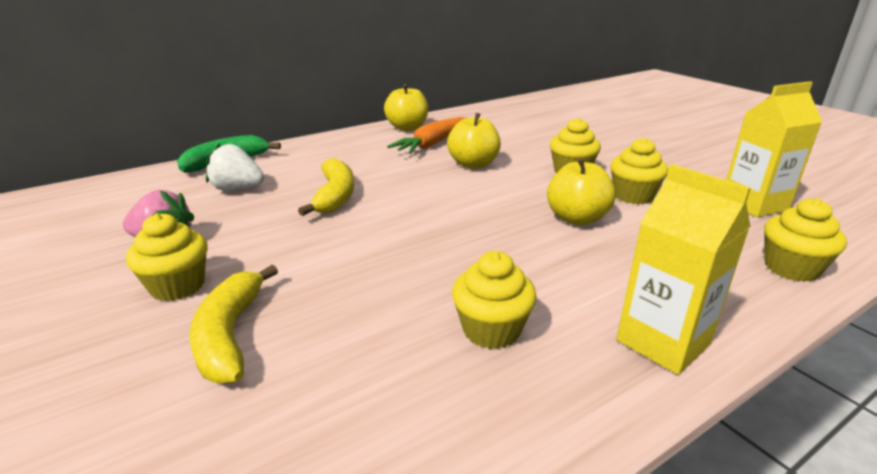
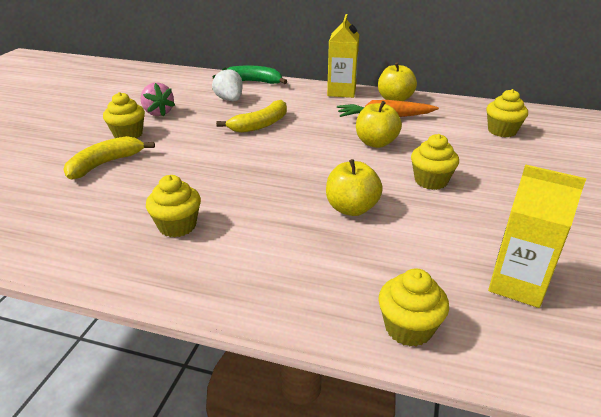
camera: 50 degrees right, 5 degrees up
yellow cupcake [610,138,668,204] -> yellow cupcake moved to [486,89,528,137]
yellow carton [616,164,751,375] -> yellow carton moved to [327,14,359,98]

